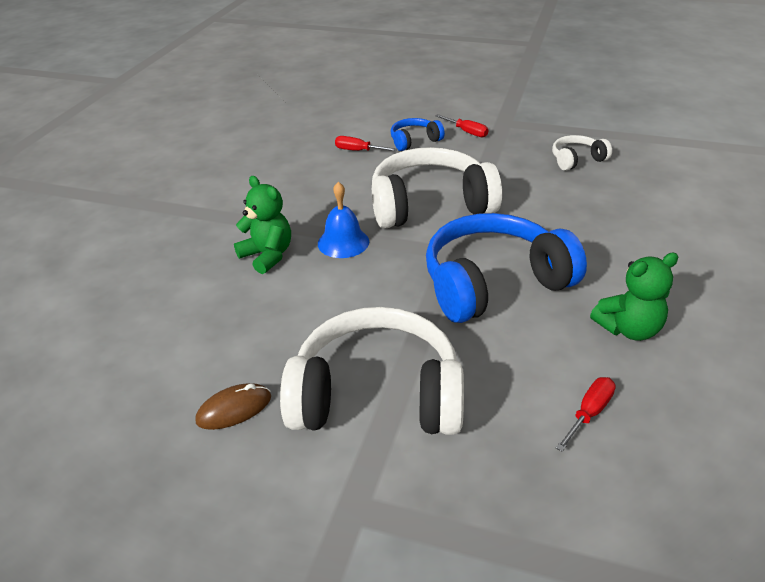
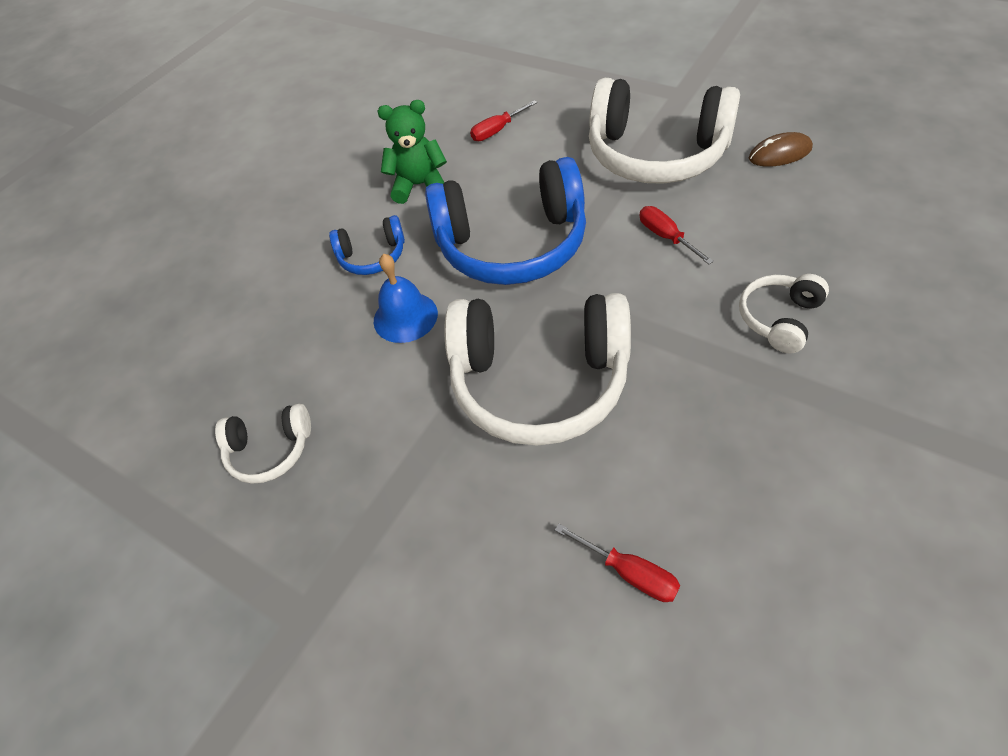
camera: 160 degrees left, 15 degrees up
green teddy bear [234,176,291,274] -> white headphones [739,274,829,354]
blue bell [318,182,369,258] -> blue bell moved to [374,254,438,343]
blue headphones [390,118,445,151] -> blue headphones moved to [329,215,405,275]
red screwdriver [435,114,489,137] -> red screwdriver moved to [640,206,714,264]

